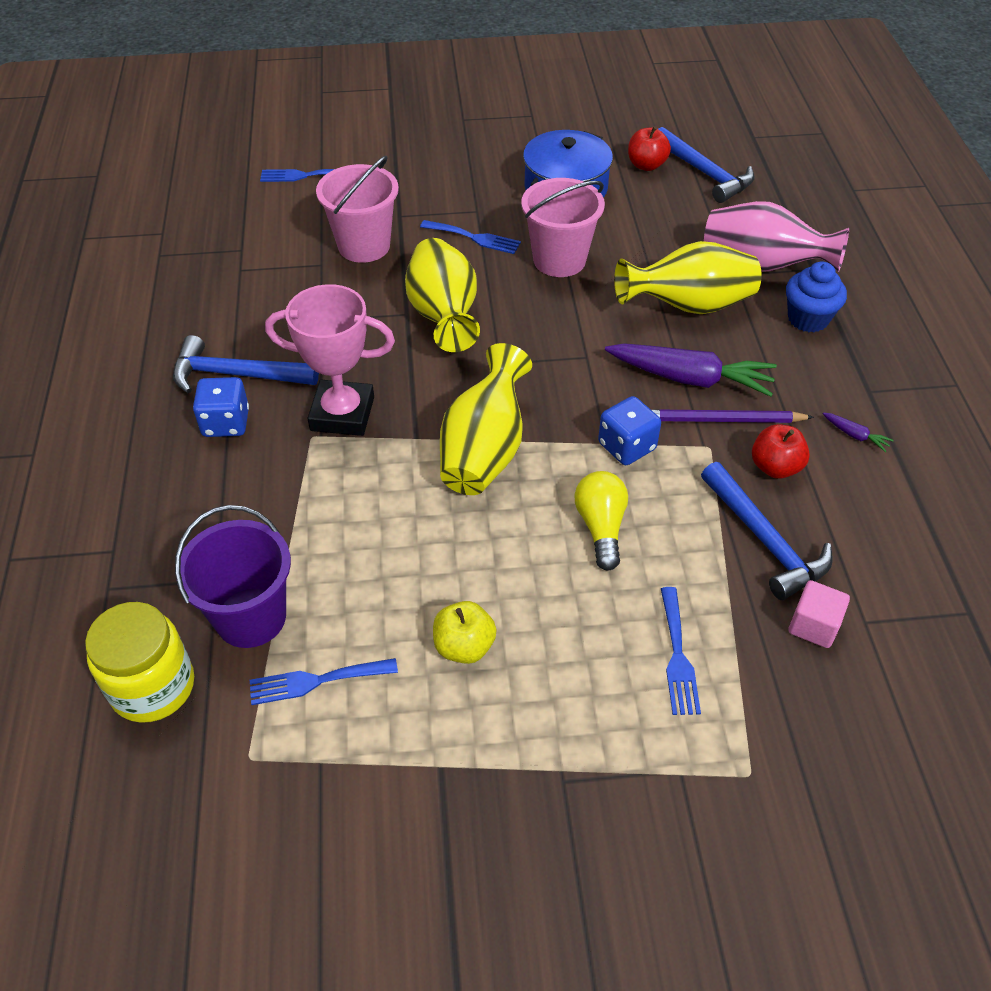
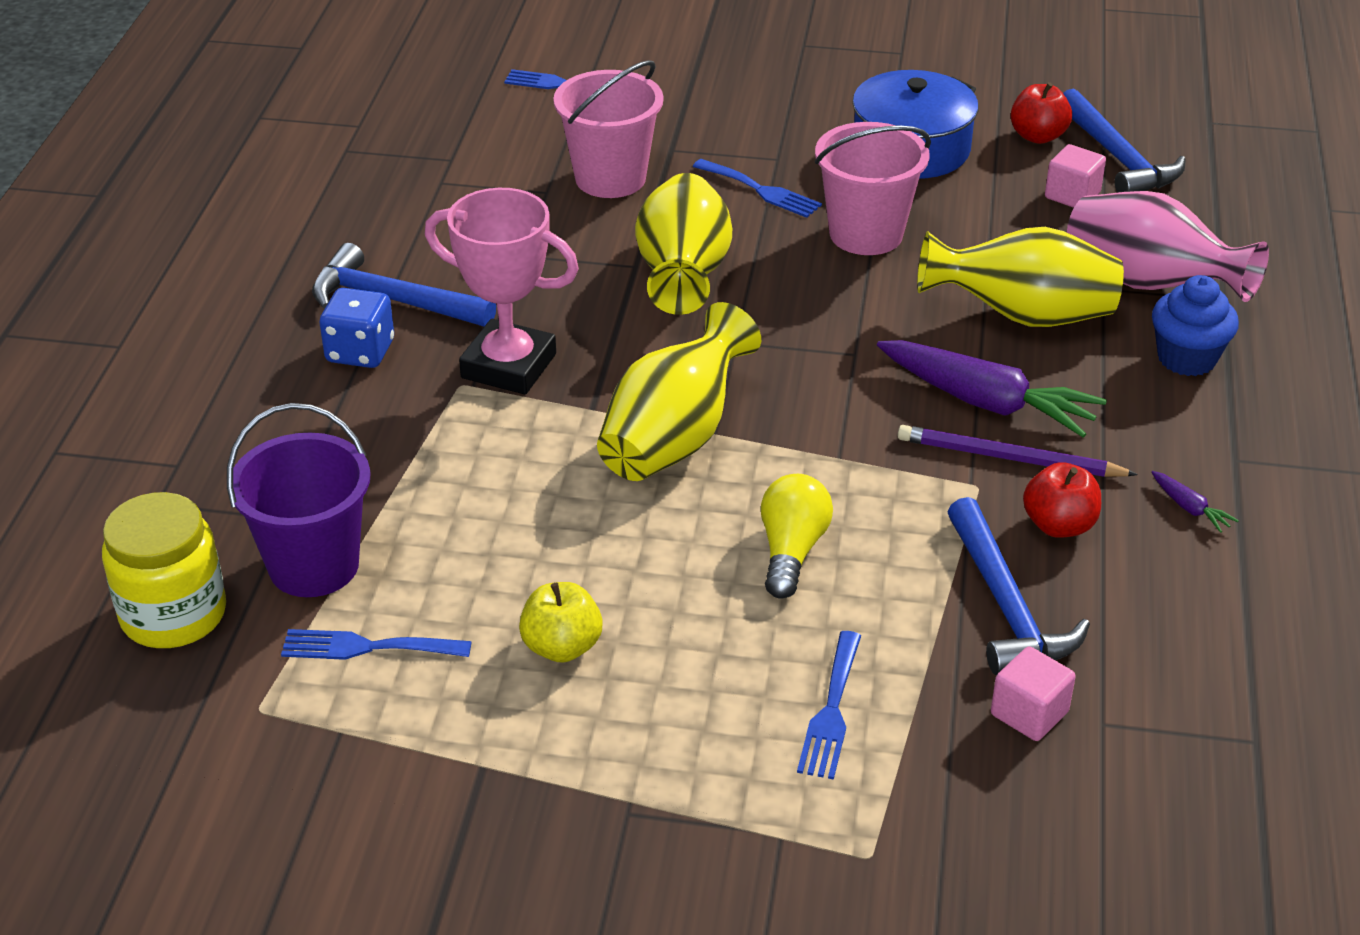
camera: 15 degrees right, 10 degrees down
blue dice [598,396,661,465] -> none
none -> pink cube [1045,144,1106,208]

